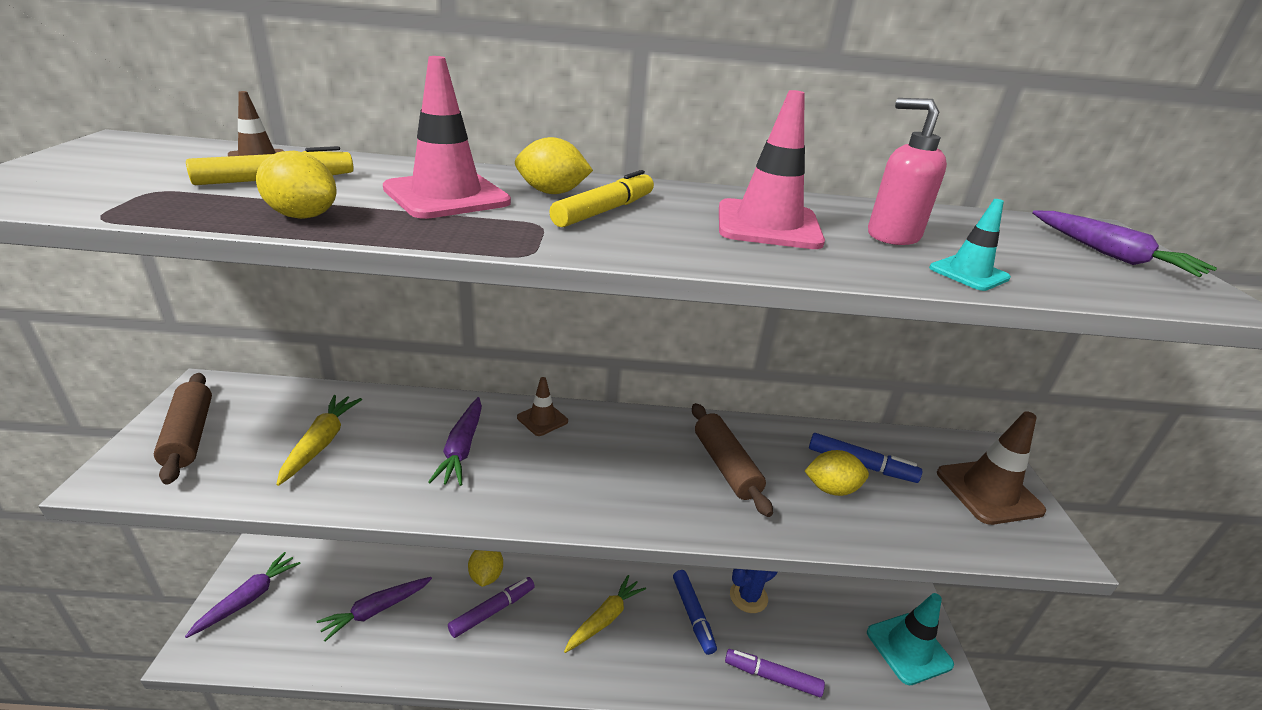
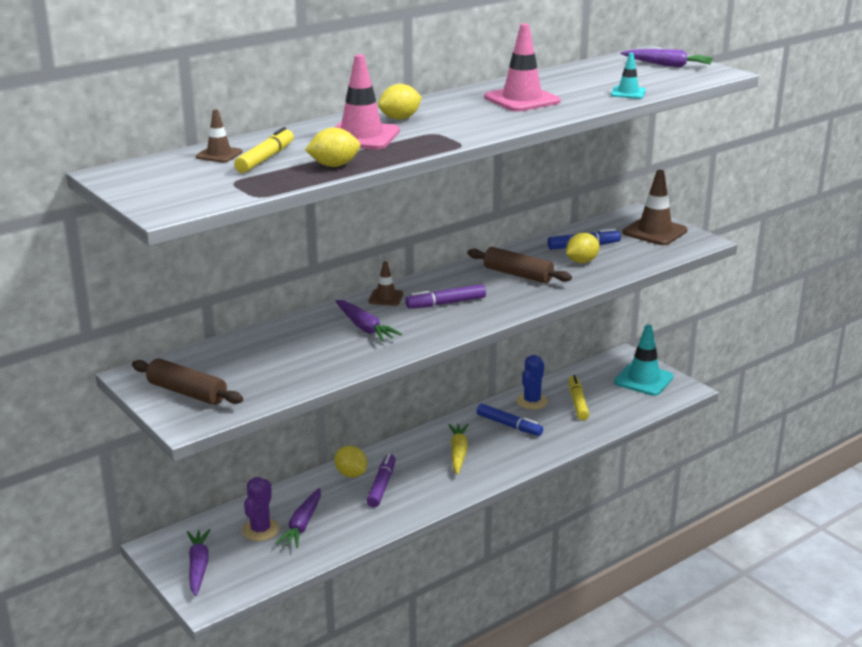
camera: 35 degrees left, 5 degrees down
yellow carrot [276,395,362,486] -> none
yellow marker [549,170,654,227] -> yellow marker moved to [569,375,589,421]
purple marker [725,649,825,697] -> purple marker moved to [405,284,486,309]
pink soap dispenser [868,98,947,245] -> none
none -> purple cactus [242,477,279,541]

